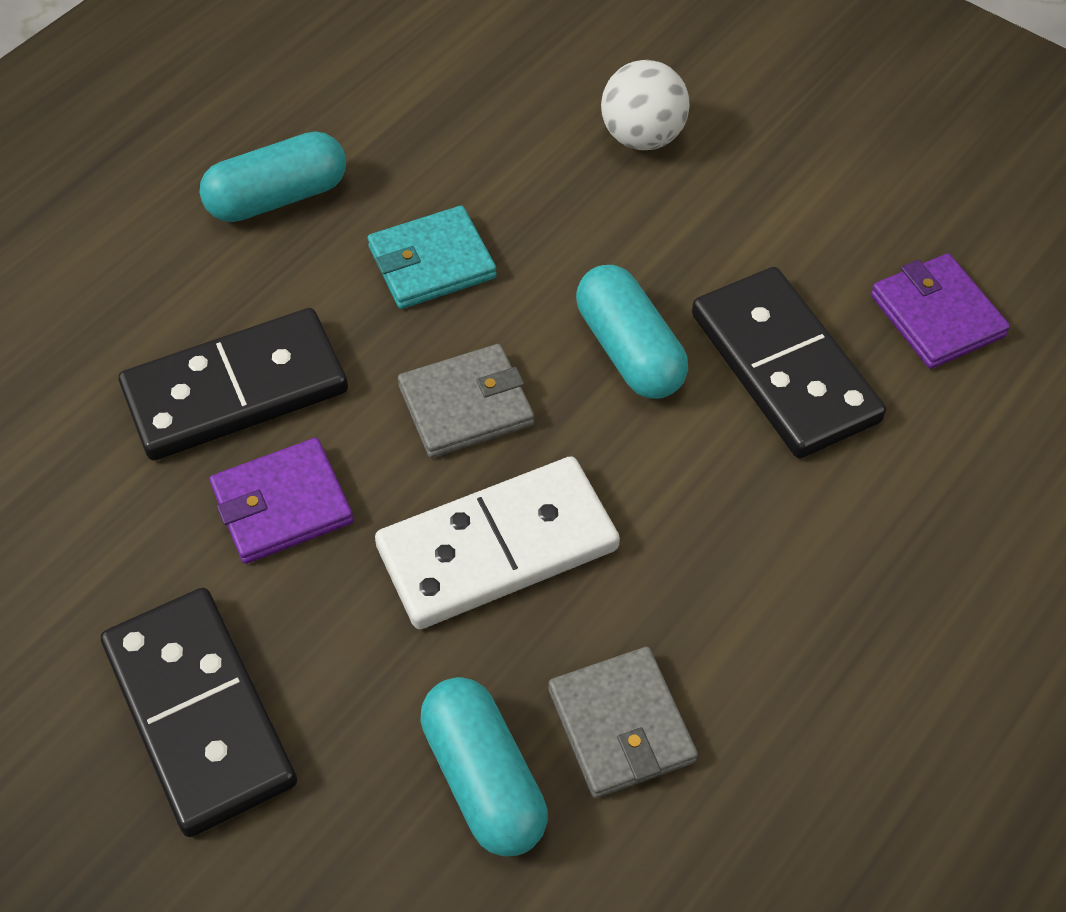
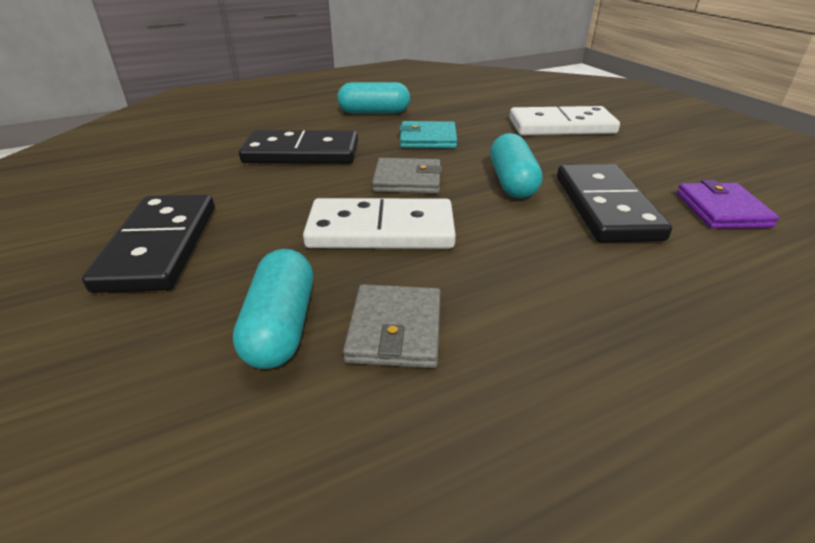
camera: 25 degrees right, 20 degrees down
purple wallet [210,438,354,564] -> none
white ball [601,60,690,150] -> white domino [509,106,620,135]

